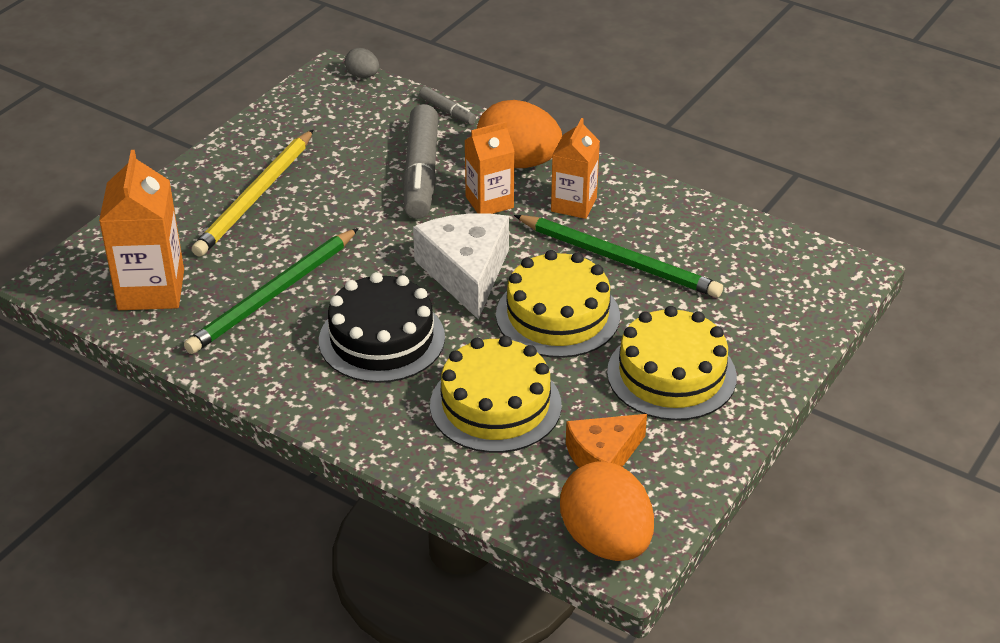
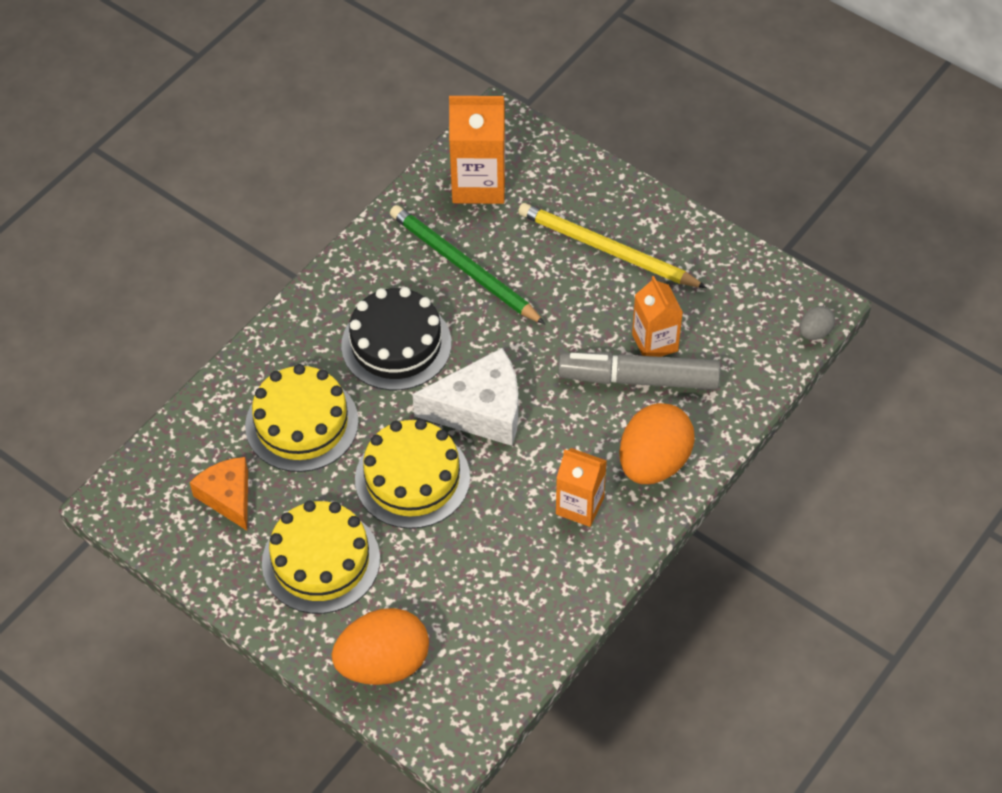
camera: 95 degrees right, 15 degrees up
grey marker [419,87,476,125] -> none
orange carton [464,121,515,214] -> orange carton moved to [632,276,683,357]
green pencil [514,215,723,298] -> none
orange egg [560,461,654,561] -> orange egg moved to [332,608,429,685]

